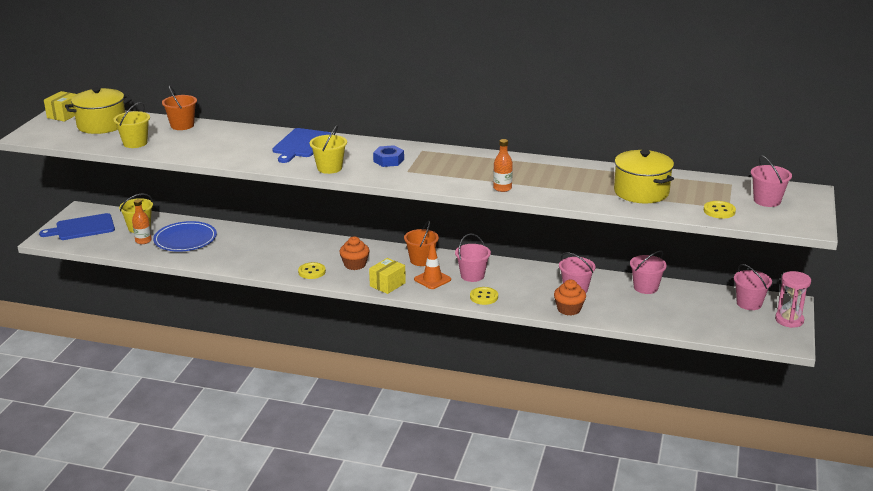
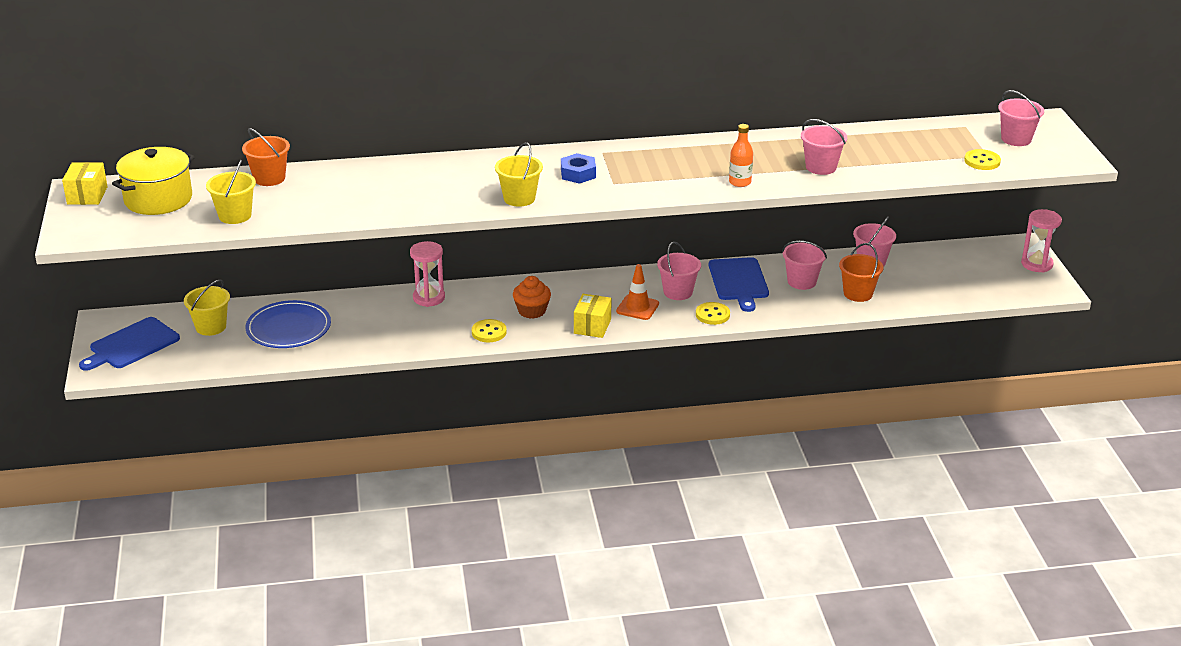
camera: 25 degrees left, 5 degrees up
orange bottle [132,199,152,244] -> none
blue cutting board [272,128,331,163] -> blue cutting board moved to [709,257,769,312]
orange bucket [404,221,439,266] -> orange bucket moved to [839,243,884,302]
orange cupcake [554,280,586,315] -> none
yellow pot [614,150,674,203] -> none
pink bucket [734,264,772,310] -> pink bucket moved to [801,119,847,175]
none -> pink hourglass [410,241,445,307]

